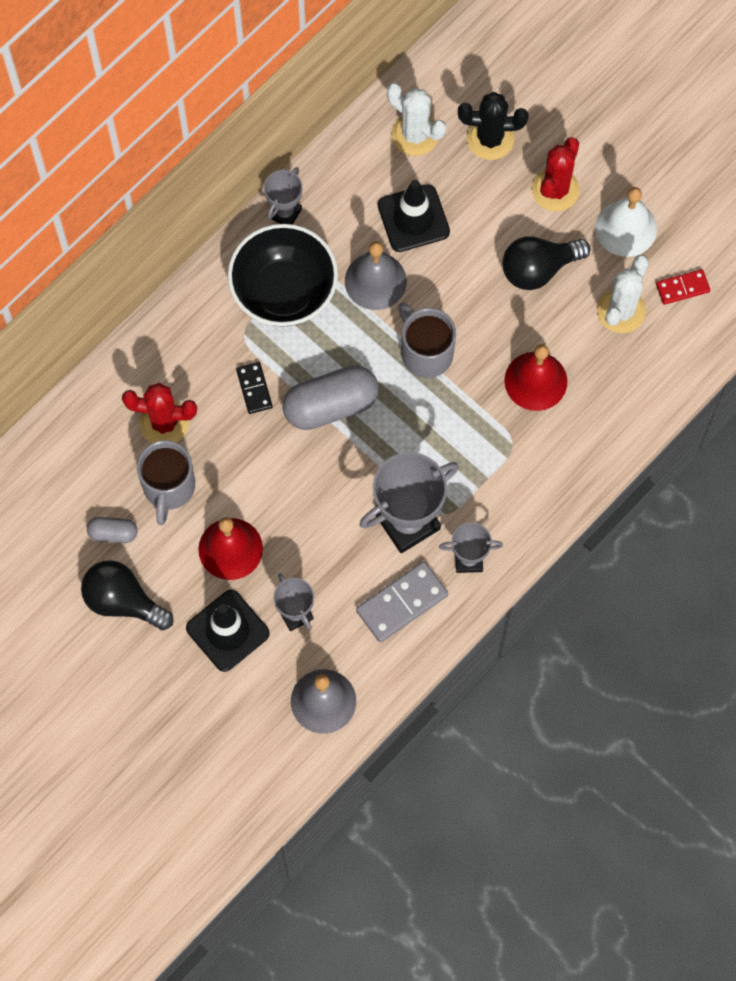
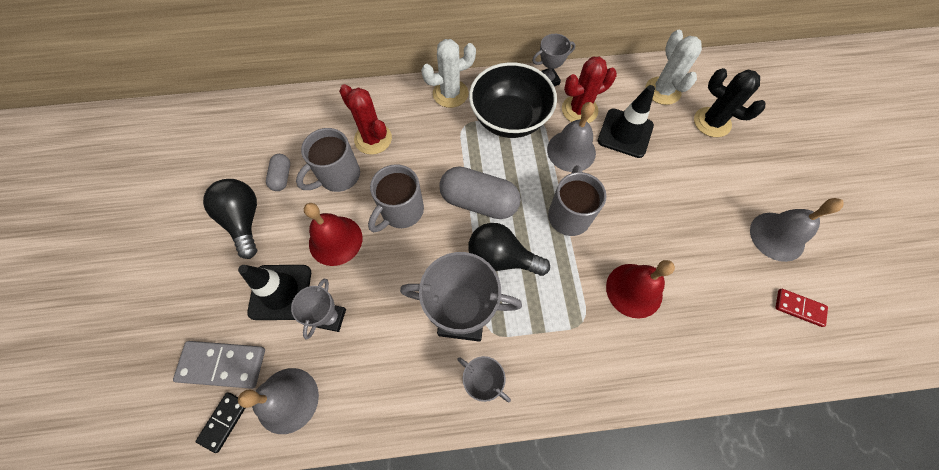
camera: 40 degrees right, 5 degrees down
grey capsule [87,517,138,543] -> grey capsule turned 45 degrees clockwise [266,154,290,191]
black domino [236,362,273,414] -> black domino moved to [196,393,245,453]
grey domino [356,561,448,642] -> grey domino moved to [173,341,265,389]
black light bulb [502,236,591,290] -> black light bulb moved to [468,223,550,276]
red cactus [532,137,580,212] -> red cactus moved to [562,57,617,123]
white bell [595,187,657,257] -> grey bell [750,198,844,262]
white cactus [597,255,649,333] -> white cactus moved to [421,39,476,108]
none -> grey mug [368,164,424,232]

